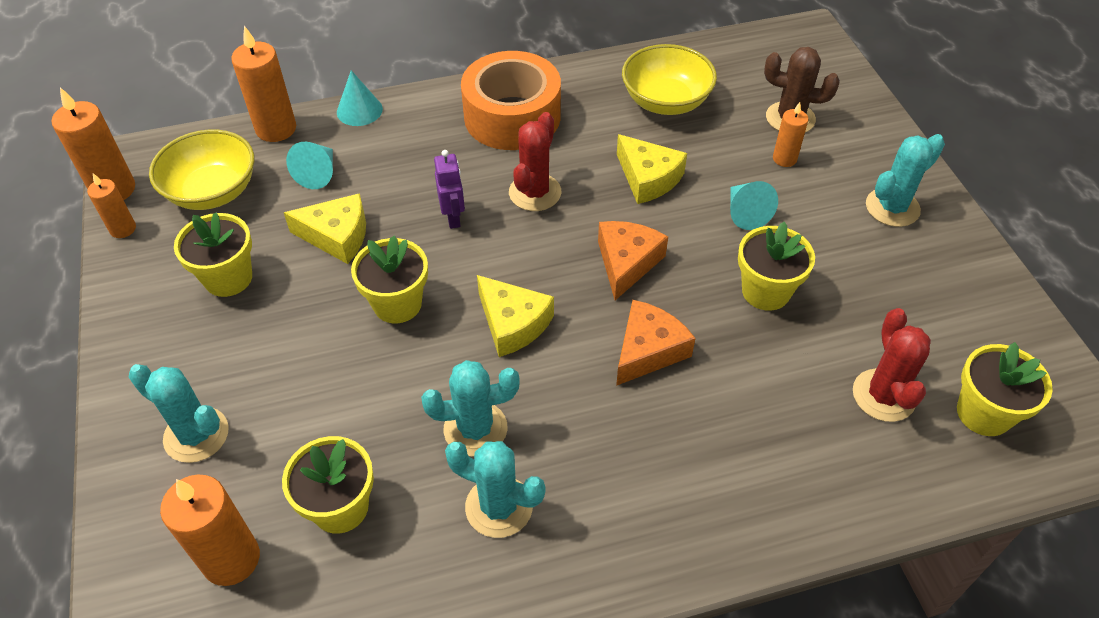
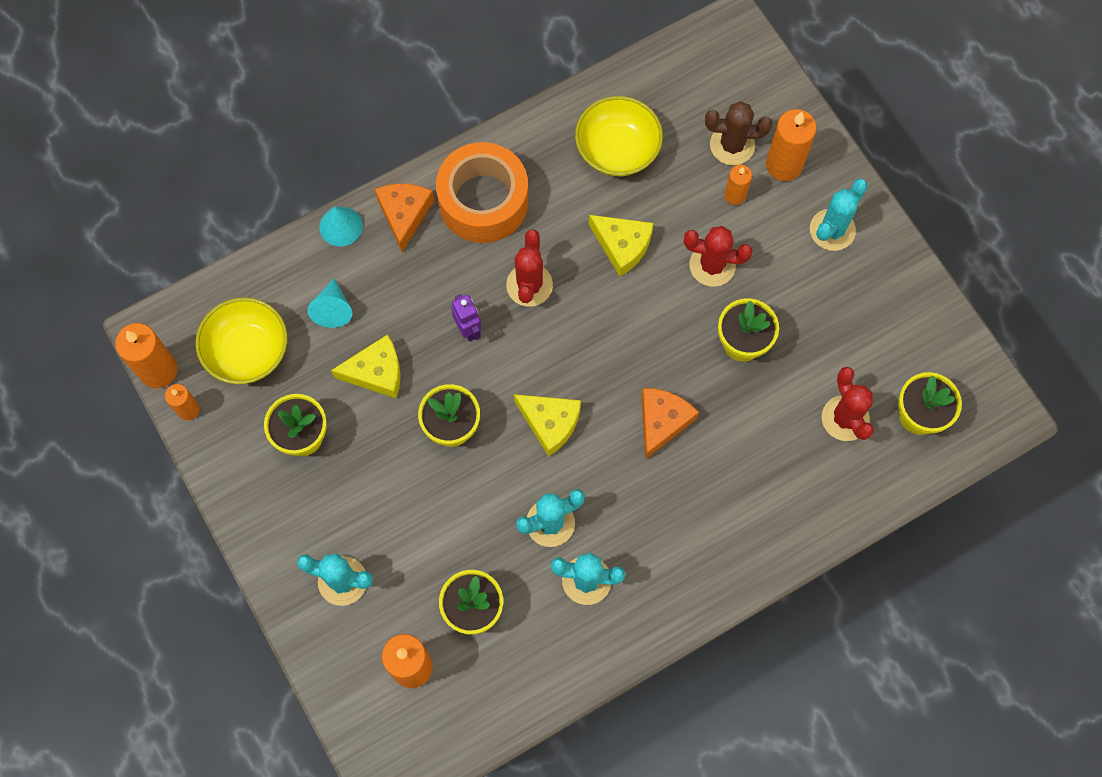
camera: 15 degrees left, 20 degrees up
orange candle [231,26,296,142] -> orange candle moved to [766,109,817,181]
orange cheese [598,221,668,300] -> orange cheese moved to [375,184,434,252]
turquoise cone [730,181,778,230] -> red cactus [684,226,753,287]

